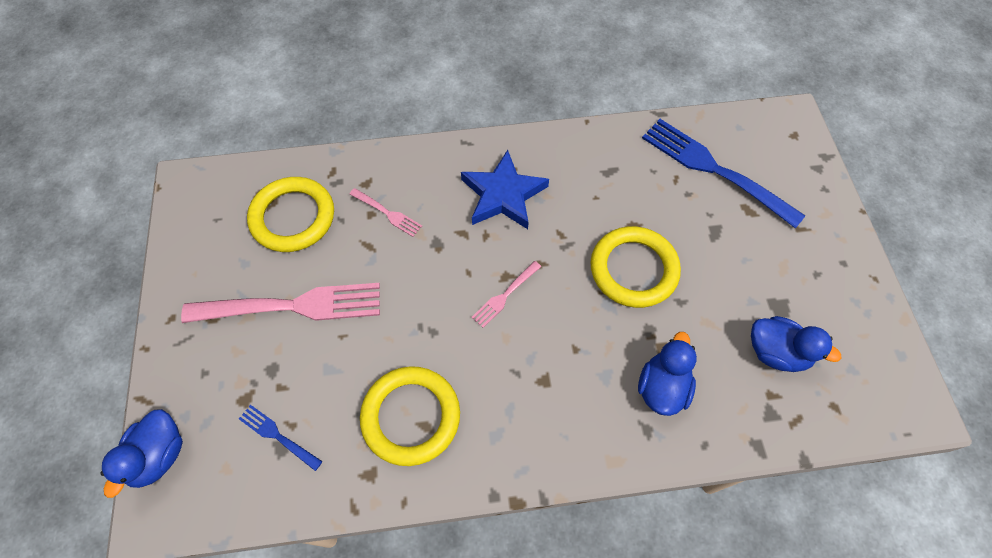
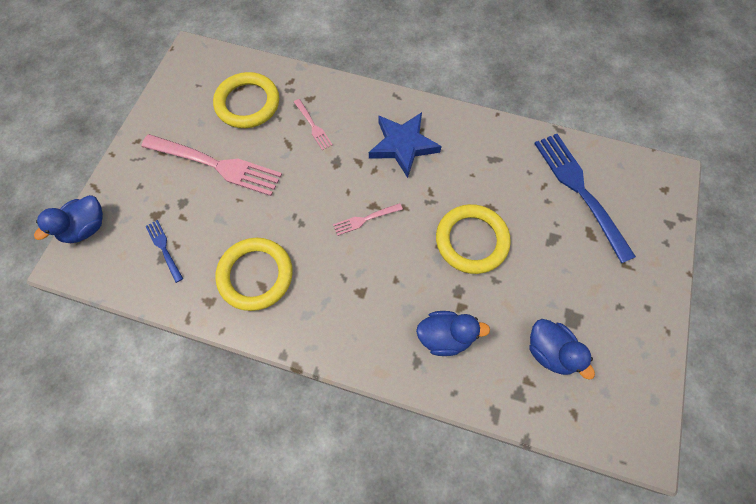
camera: 25 degrees right, 5 degrees up
blue duck [638,332,697,416] -> blue duck turned 45 degrees clockwise [416,311,490,356]

